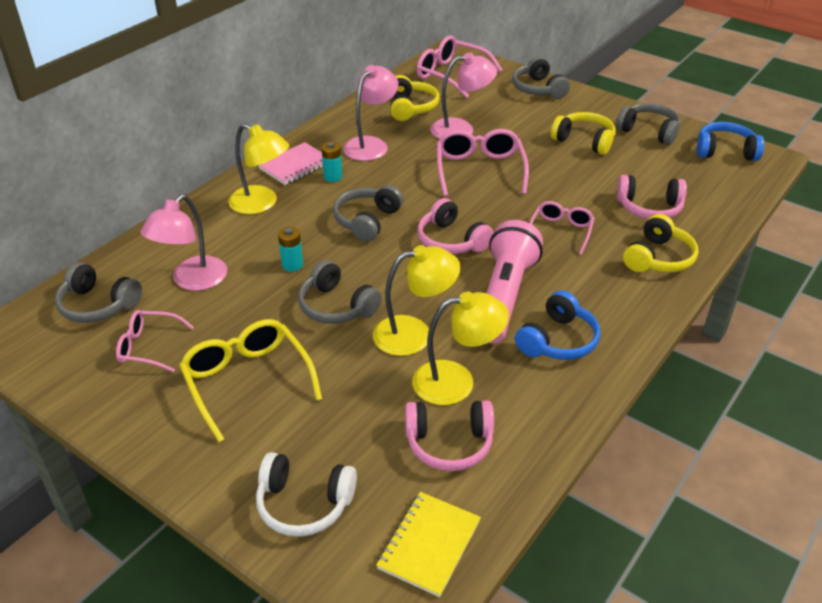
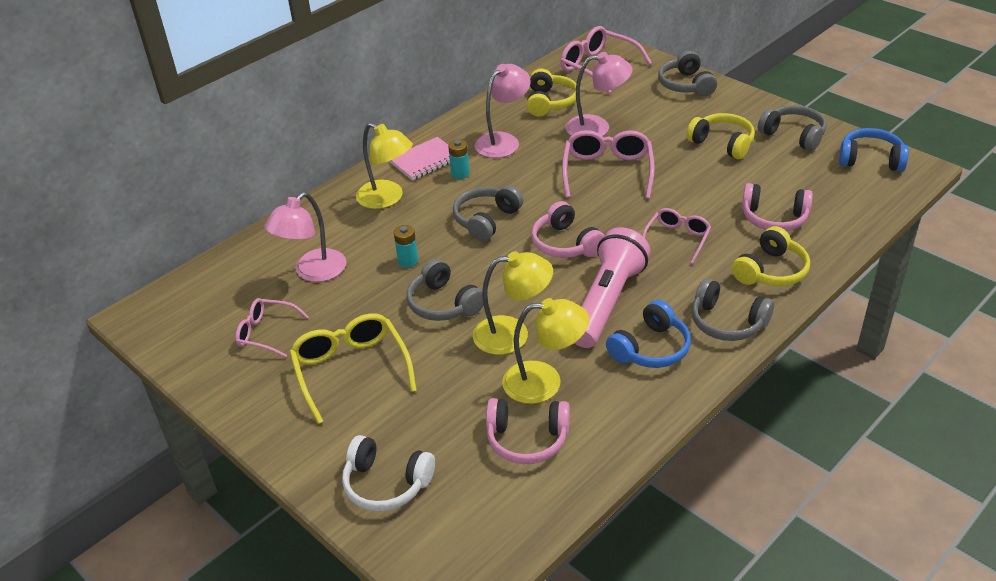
camera: 10 degrees right, 0 degrees up
grey headphones [55,262,142,323] -> grey headphones moved to [692,278,774,341]
yellow notebook [376,492,481,597] -> none

